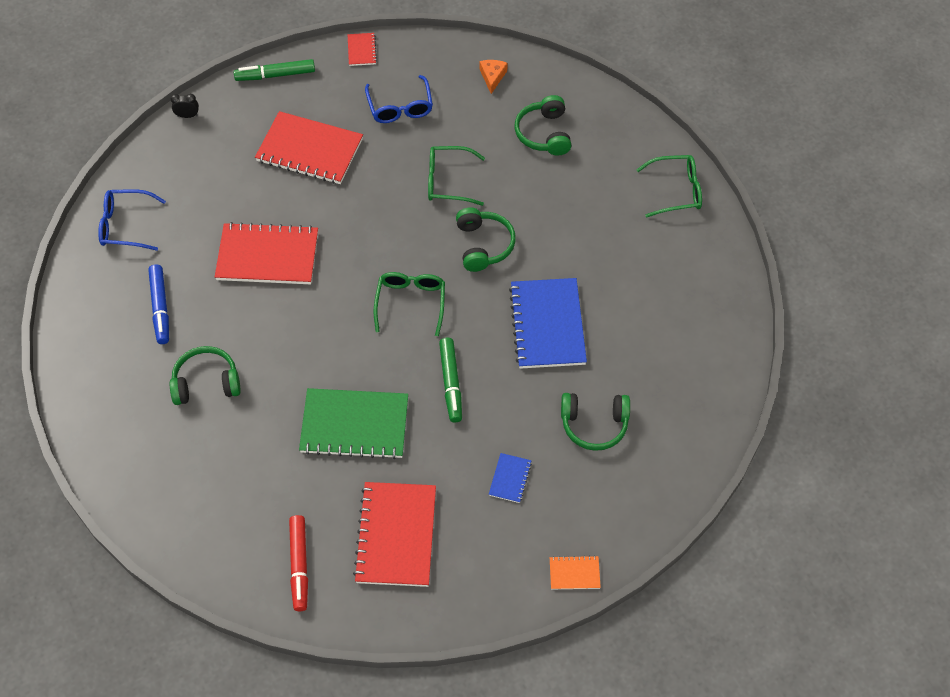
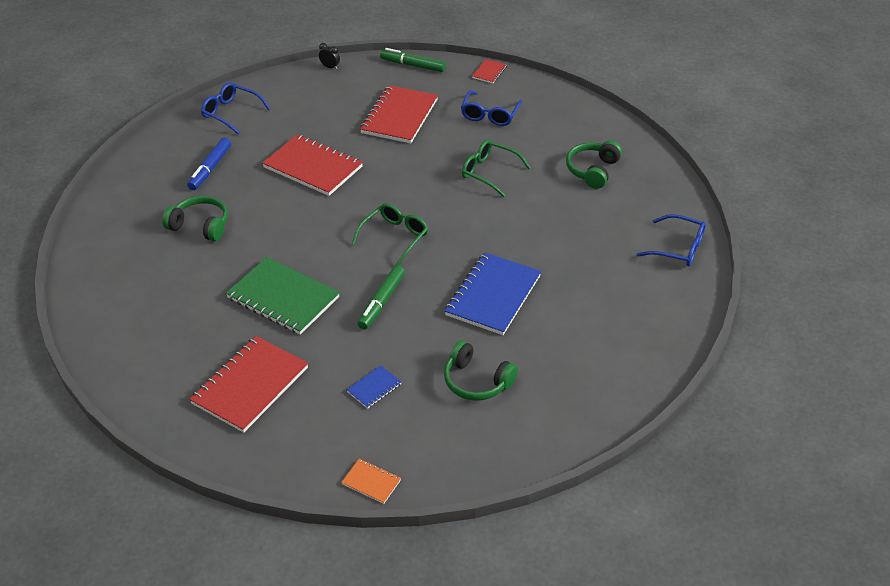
camera: 30 degrees right, 15 degrees down
red notebook [255,111,363,184] -> red notebook turned 60 degrees clockwise [360,85,438,144]
red marker [289,515,308,611] -> none
green headphones [456,208,516,272] -> none
orange cheese [479,60,508,94] -> none
green glasses [636,155,702,218] -> blue glasses [637,214,706,266]

